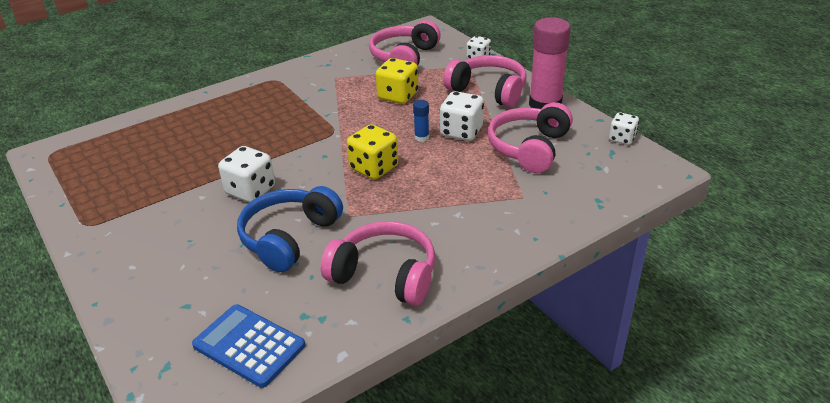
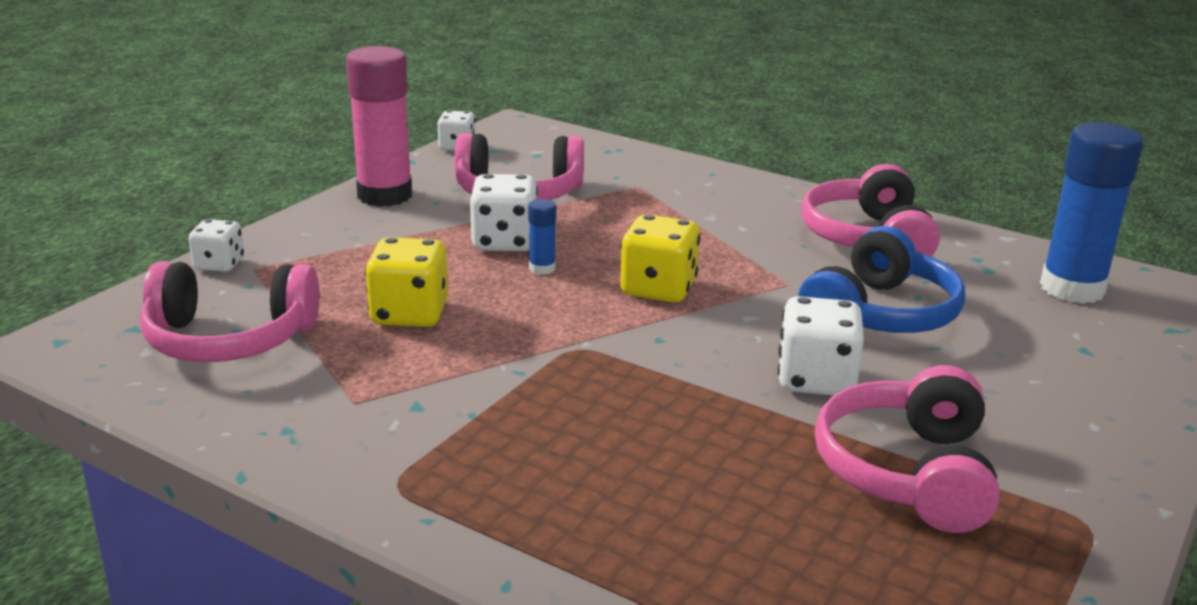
camera: 115 degrees left, 10 degrees down
blue calculator [192,304,305,388] -> blue glue stick [1040,122,1143,304]
blue headphones [237,186,343,272] -> blue headphones turned 60 degrees counterclockwise [798,226,965,333]
pink headphones [443,55,527,107] -> pink headphones moved to [815,365,1000,533]

